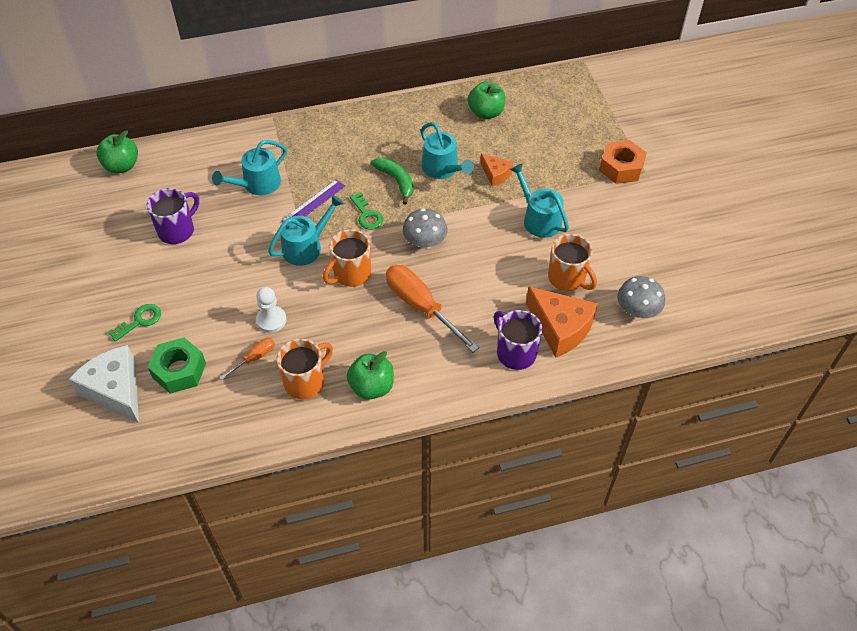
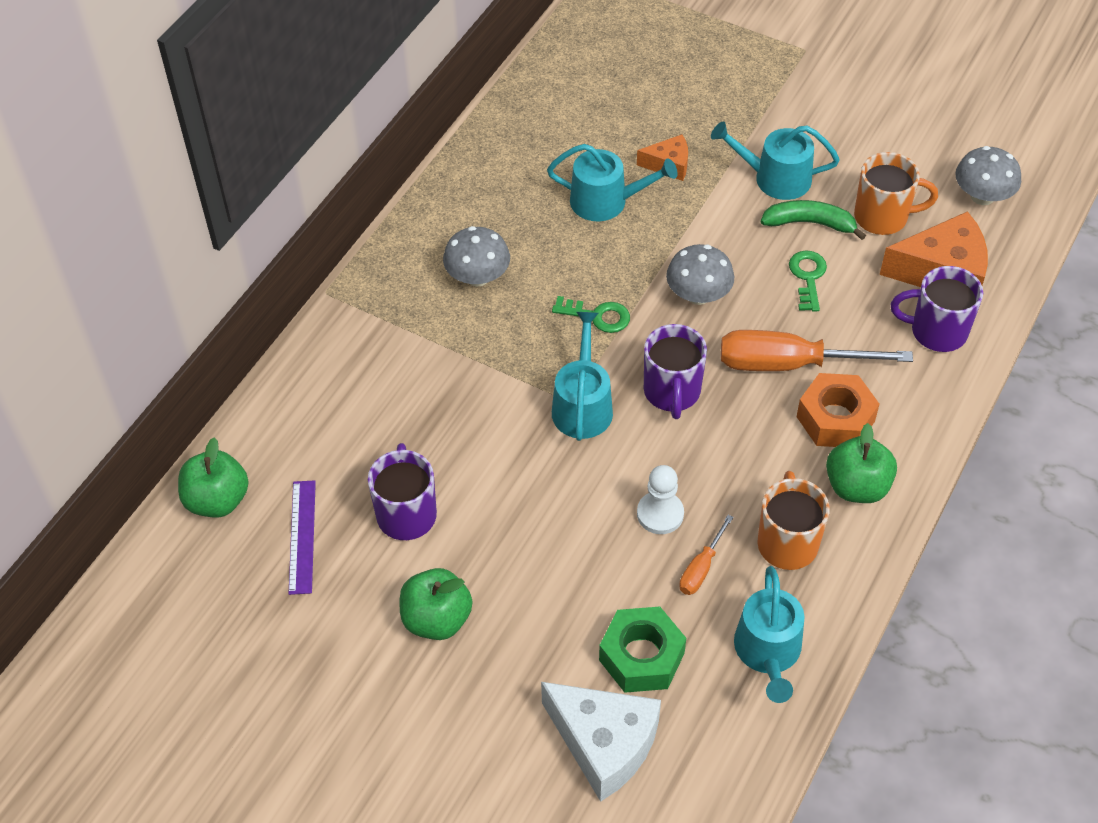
camera: 45 degrees left, 0 degrees up
white cheese [69,345,139,423] -> white cheese turned 150 degrees counterclockwise [541,682,661,802]
green key [108,304,161,342] -> green key moved to [789,250,827,312]
turquoise watering can [212,140,287,195] -> turquoise watering can moved to [734,566,804,703]
orange screwdriver [219,338,275,380] -> orange screwdriver turned 150 degrees counterclockwise [679,515,733,595]
purple ruler [281,179,345,222] -> purple ruler moved to [288,480,316,595]
orange mug [323,229,371,287] -> purple mug [644,324,707,419]
green banana [371,158,413,205] -> green banana moved to [761,200,866,240]
green apple [468,81,505,119] -> green apple moved to [400,568,472,640]
orange nut [599,140,647,184] -> orange nut moved to [797,373,880,447]
none -> grey mushroom [443,226,510,286]

